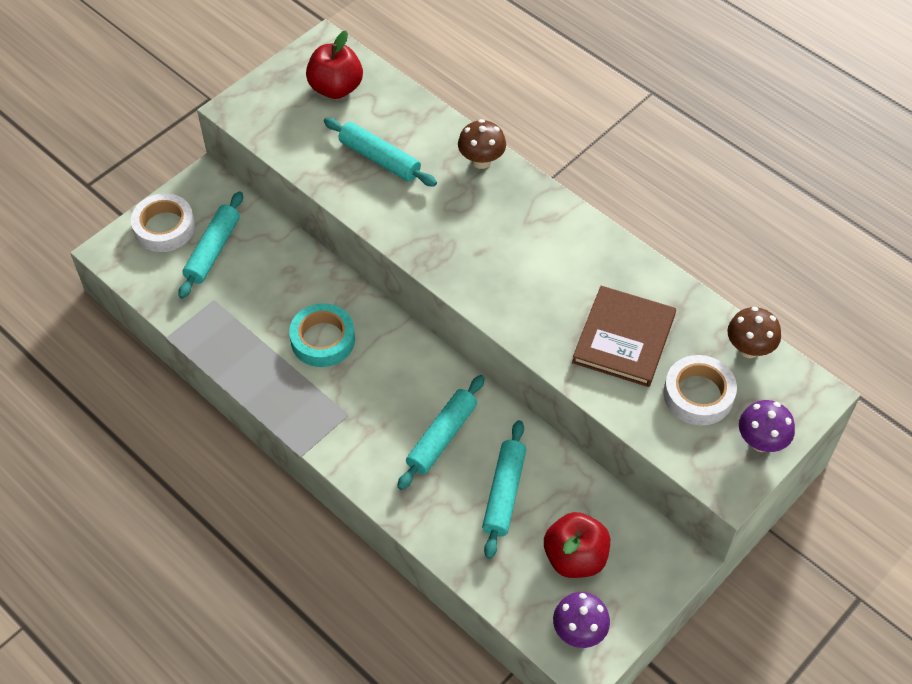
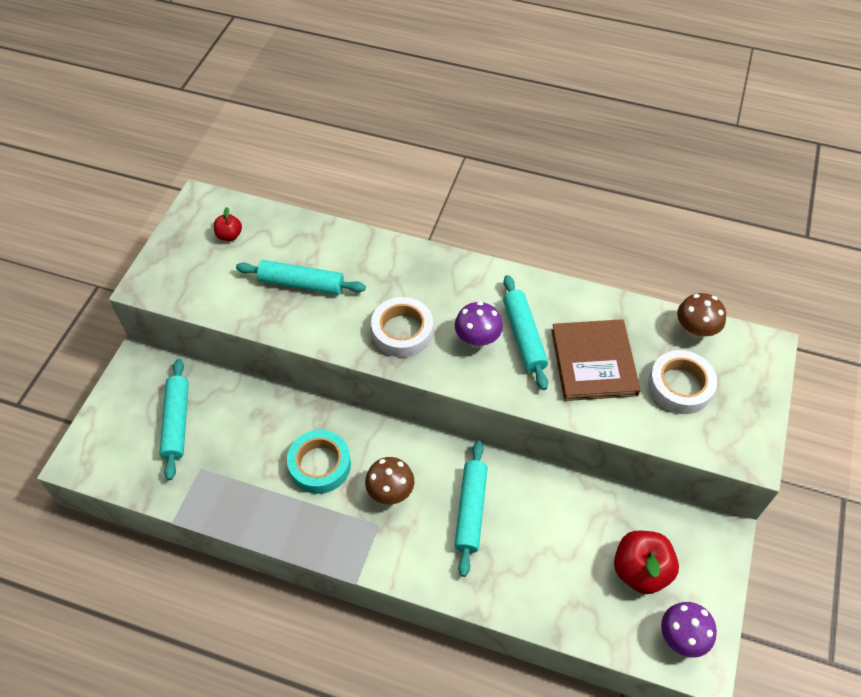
camera: 25 degrees left, 0 degrees up
white tape [131,193,195,252] -> white tape moved to [371,297,433,357]
red apple [306,31,363,99] -> red apple [214,207,242,241], size x0.53
brown mushroom [458,119,506,169] -> brown mushroom moved to [365,457,414,505]
turquoise rolling pin [482,420,526,559] -> turquoise rolling pin moved to [503,275,548,390]
purple mushroom [739,400,795,452] -> purple mushroom moved to [455,301,503,348]

